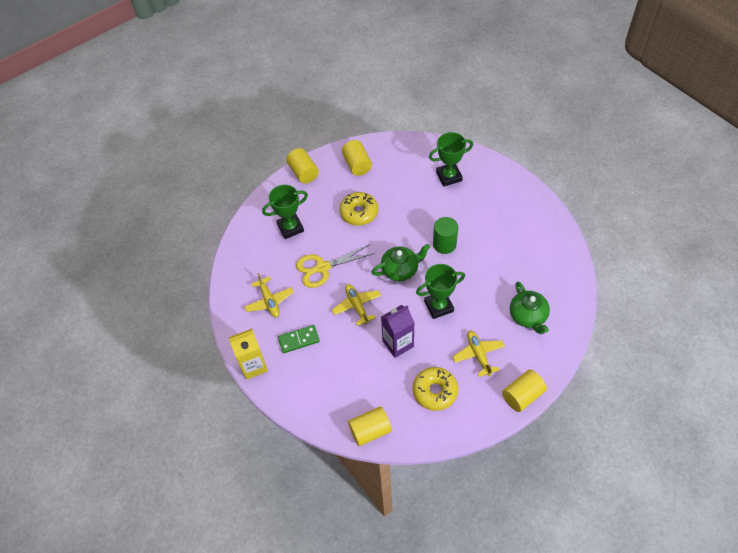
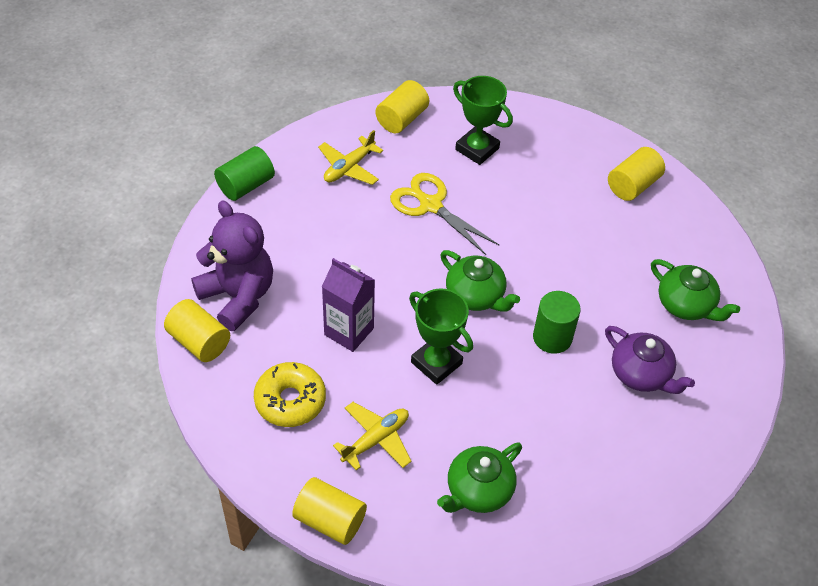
camera: 60 degrees right, 5 degrees down
yellow carton [229,329,268,380] -> green cylinder [214,146,275,201]
green domino [278,325,320,353] -> none
yellow cylinder [286,148,319,184] -> yellow cylinder moved to [375,80,429,134]
yellow plane [332,284,381,326] -> none
yellow donut [339,192,378,226] -> none
green trophy [429,132,473,186] -> green teapot [651,259,740,321]
none -> purple teddy bear [191,200,273,331]
none -> purple teapot [605,326,695,394]

